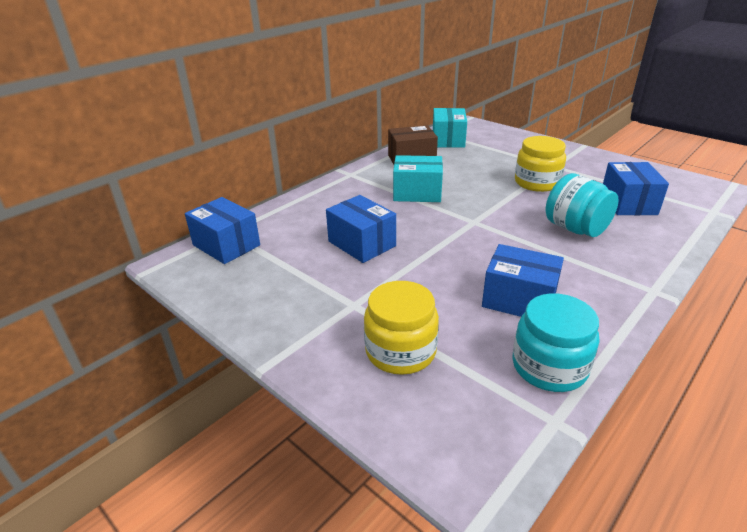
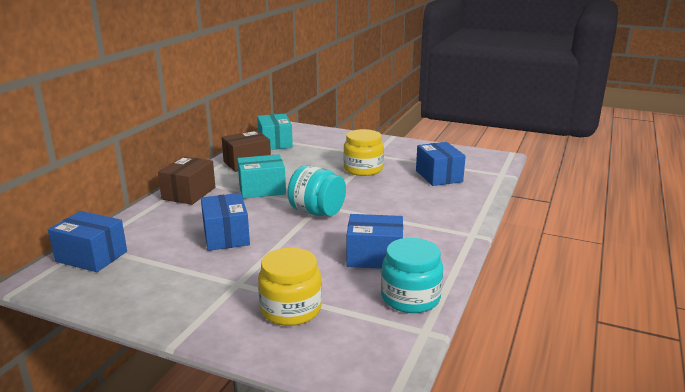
camera: 20 degrees left, 10 degrees down
blue box [326,195,396,263] -> blue box turned 45 degrees clockwise [201,193,250,251]
turquoise jar [546,173,619,237] -> turquoise jar moved to [288,165,346,216]
none -> brown box [158,156,215,205]

